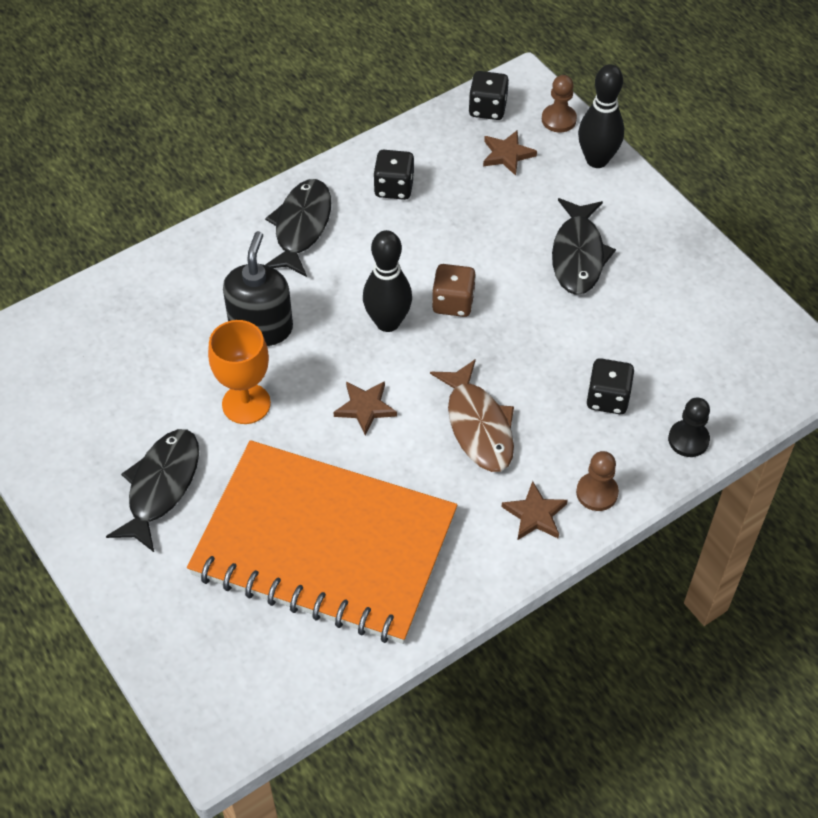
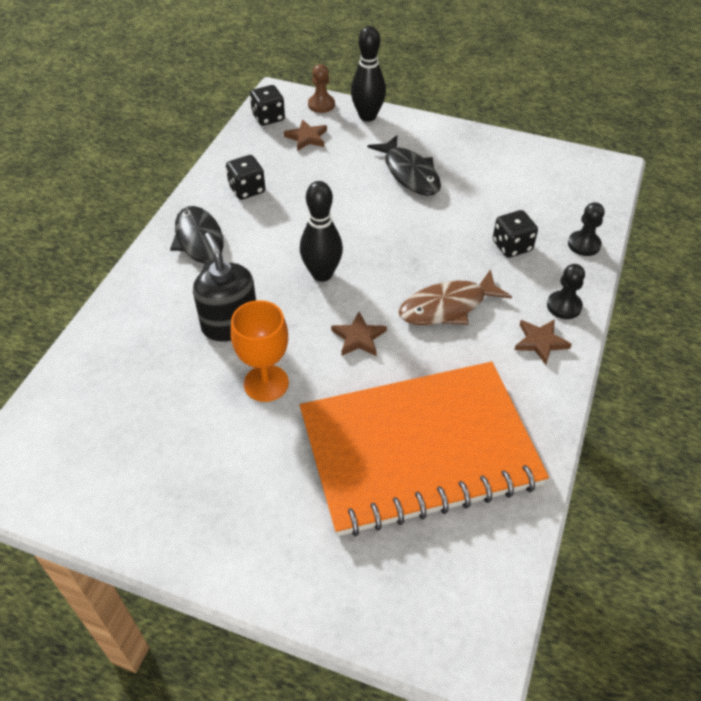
camera: 35 degrees left, 5 degrees down
black fish [106,429,199,552] -> none
brown fish [430,359,514,472] -> brown fish turned 120 degrees clockwise [399,269,512,325]
brown dice [432,264,476,317] -> none
brown pawn [576,451,619,511] -> black pawn [547,264,585,319]

